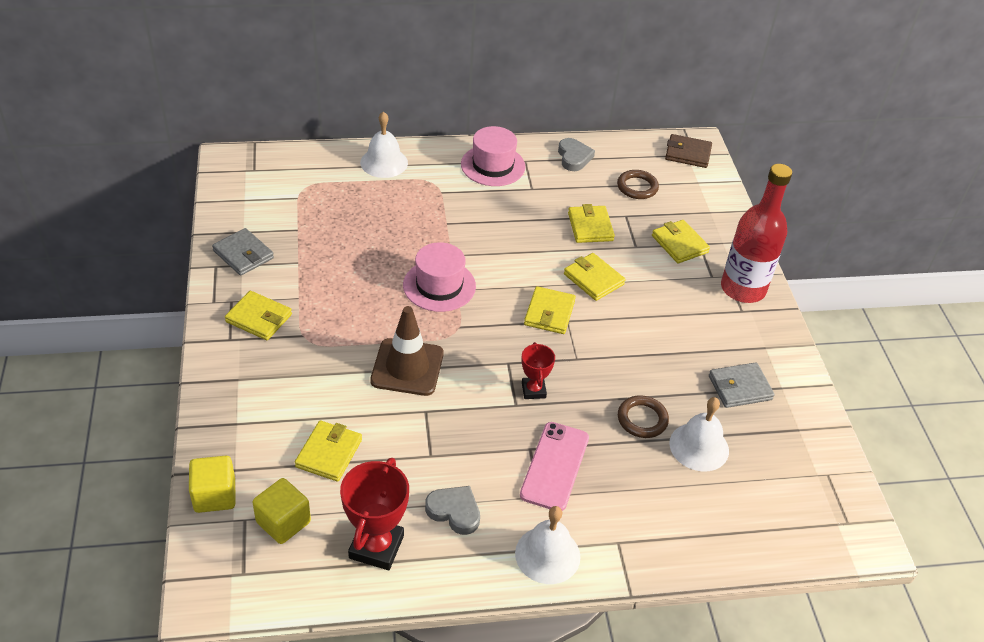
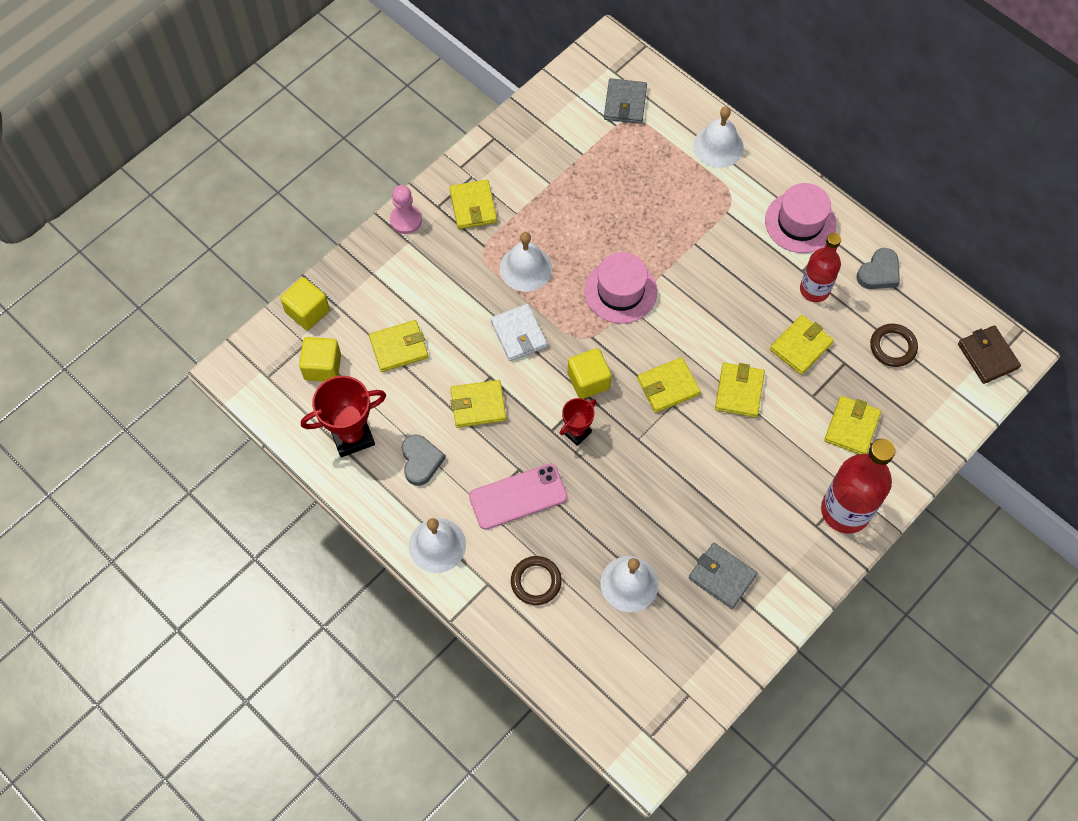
camera: 55 degrees right, 20 degrees up
grey wallet [212,228,274,276] -> grey wallet moved to [604,78,647,124]
brown traffic cone [370,306,444,396] -> white wallet [490,304,547,361]
brown ring [618,395,669,438] -> brown ring moved to [511,556,562,605]
none -> pink pawn [390,185,422,234]
none -> yellow wallet [450,380,506,428]
none -> white bell [500,232,552,292]
none -> yellow cube [568,348,612,399]
none -> red bottle [800,233,841,302]

